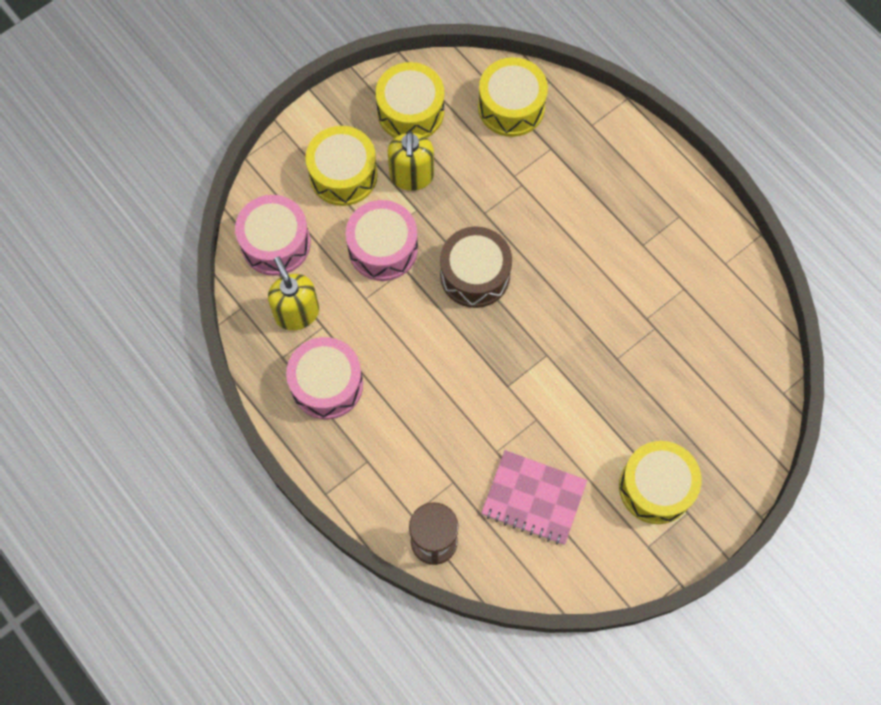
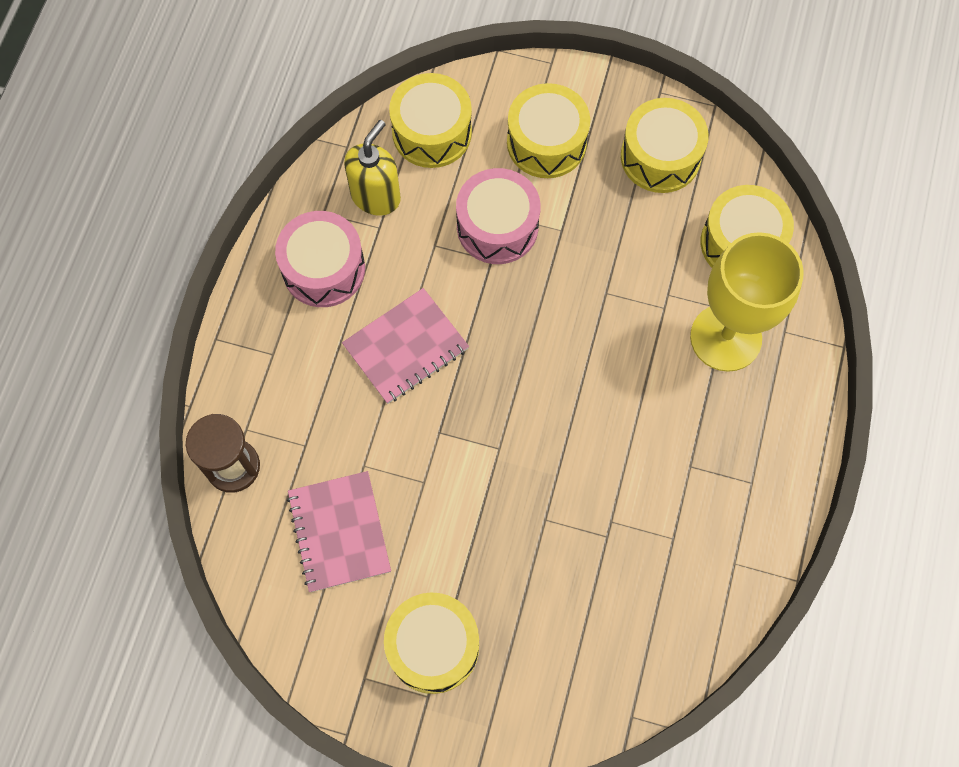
camera: 55 degrees right, 0 degrees up
pink drum [235,195,311,276] -> yellow drum [389,73,472,168]
yellow soap dispenser [388,131,434,191] -> none
brown drum [440,226,512,308] -> none
none -> pink notebook [342,288,469,404]
none -> yellow goblet [690,232,804,372]

